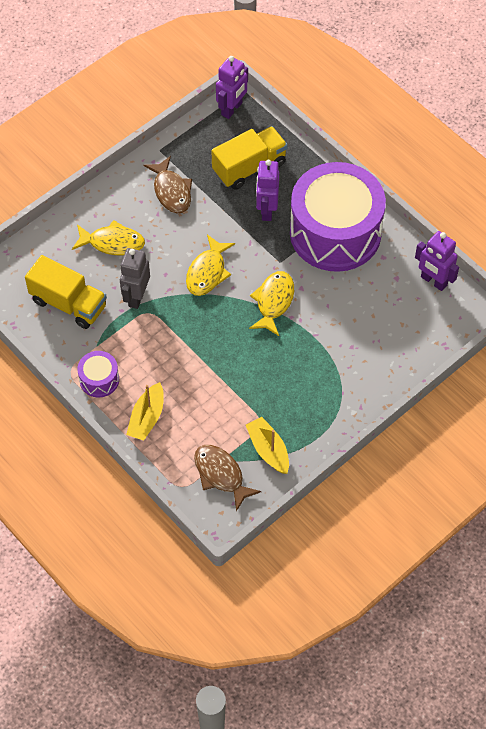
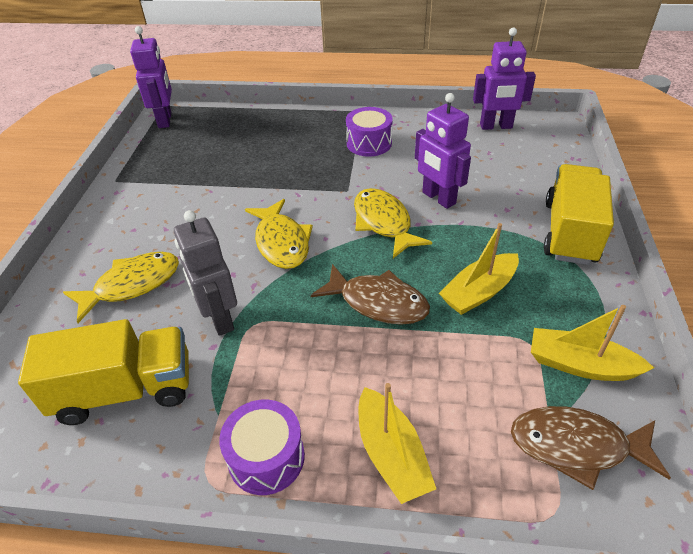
camera: 40 degrees left, 15 degrees down
brown fish [143,156,192,213] -> brown fish moved to [311,264,430,325]
yellow truck [212,126,288,190] -> yellow truck moved to [544,164,614,265]
purple robot [256,160,279,221] -> purple robot moved to [415,93,471,209]
purple drum [290,162,386,272] -> purple drum [346,107,393,157], size x0.41
none -> yellow boat [439,223,519,315]

